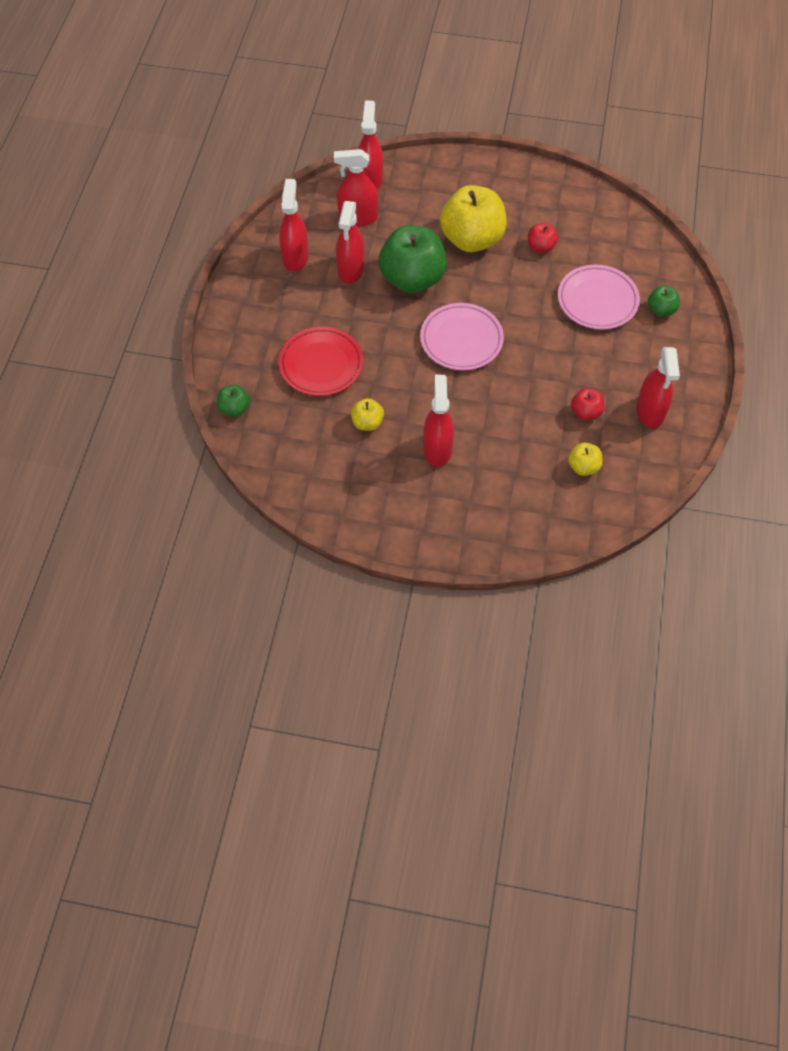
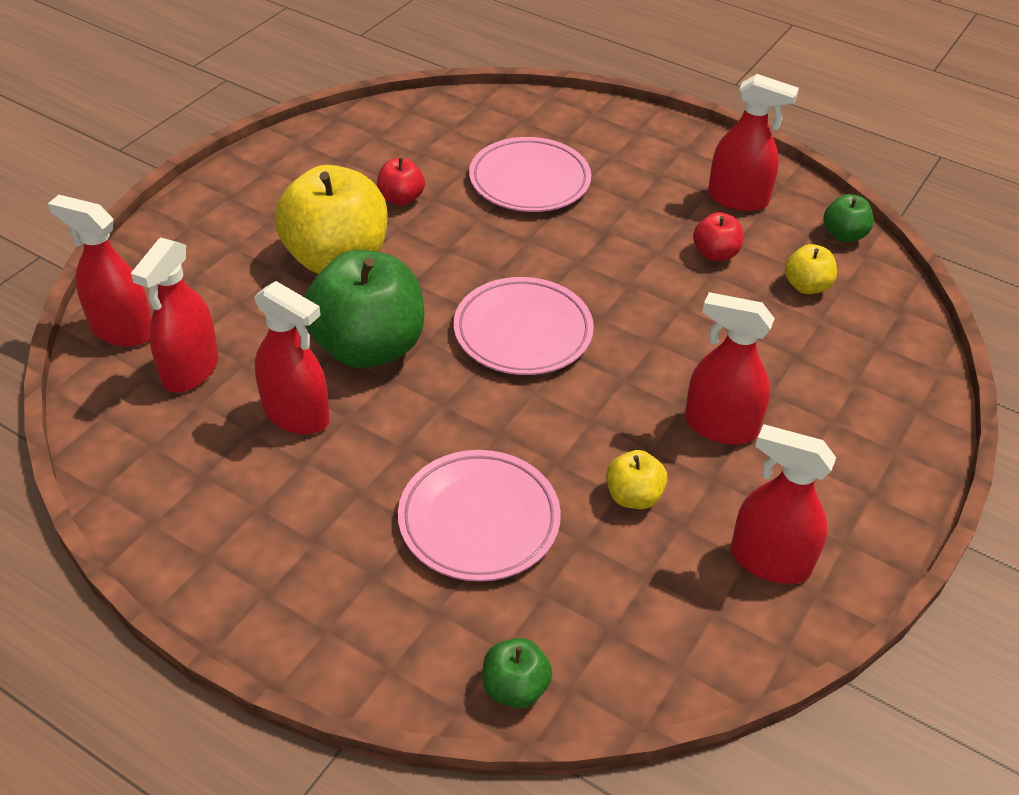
camera: 70 degrees left, 15 degrees down
red spray bottle [279,179,309,272] -> red spray bottle moved to [731,424,836,584]
red plate [279,327,363,396] -> pink plate [398,450,561,582]
green apple [648,286,680,317] -> green apple moved to [823,194,874,242]

